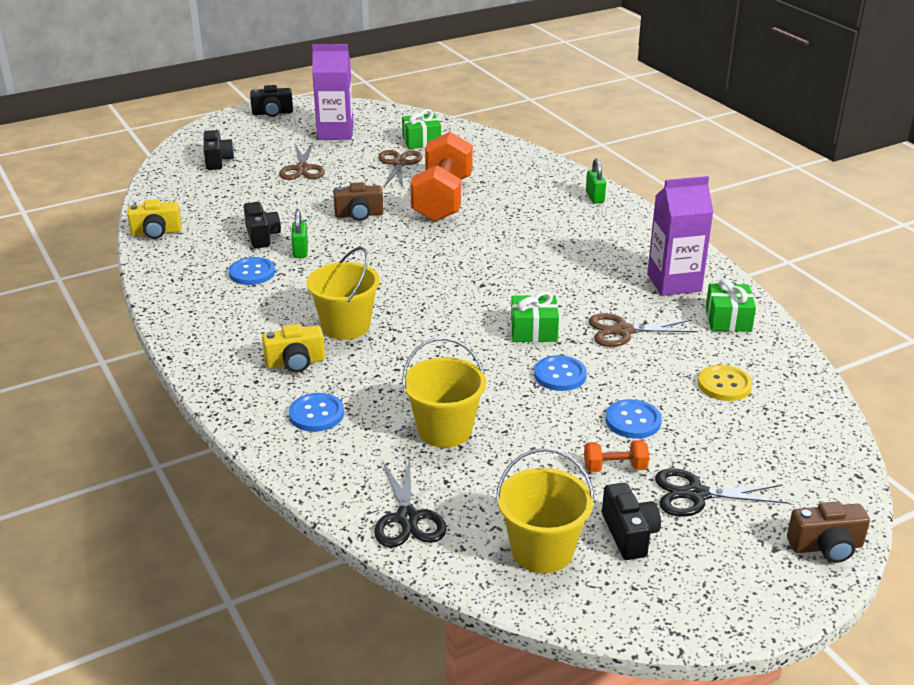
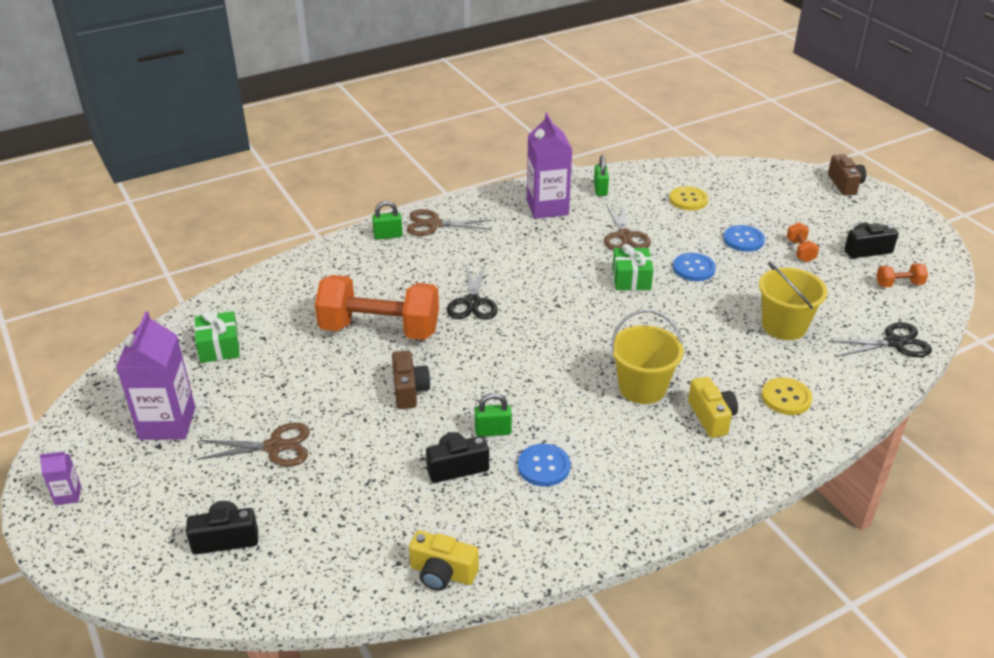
camera: 90 degrees left, 5 degrees up
yellow camera [127,199,182,239] -> yellow camera turned 120 degrees clockwise [409,531,479,591]
black camera [250,85,293,117] -> purple carton [39,451,81,505]
blue button [289,393,344,432] -> yellow button [762,377,812,415]
brown scissors [378,150,423,187] -> brown scissors moved to [407,209,492,236]
yellow bucket [496,448,595,574] -> orange dumbbell [876,263,928,287]
black scissors [655,468,789,517] -> black scissors moved to [447,263,498,320]
green gift [706,278,756,332] -> green padlock [594,155,609,196]

